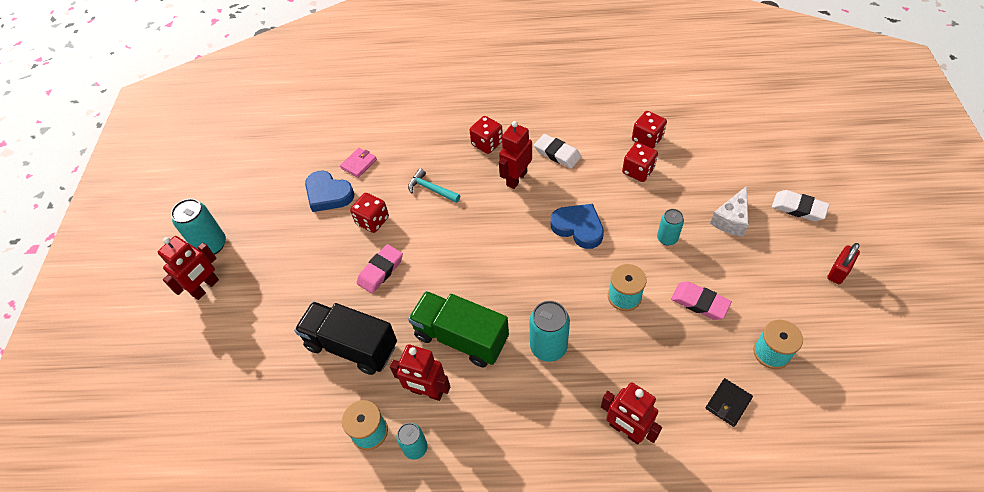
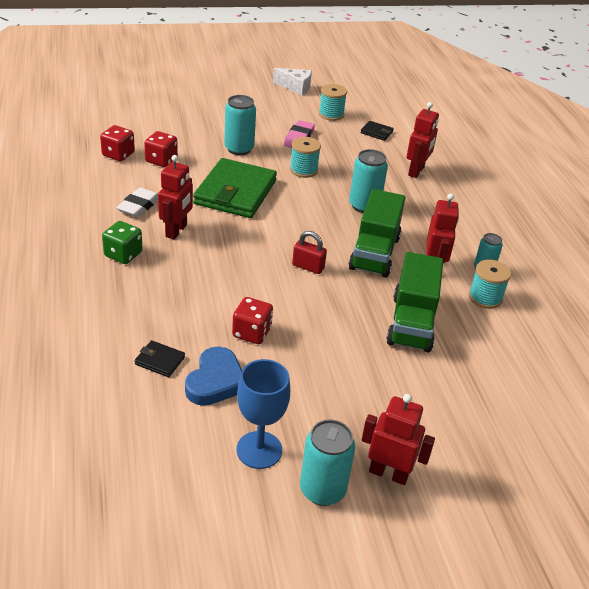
camera: 110 degrees left, 15 degrees down
black truck [294,301,397,375] -> green truck [386,252,443,352]
pink wallet [340,148,377,178] -> black wallet [135,340,185,377]
pink eraser [357,244,403,293] -> none
turquoise hammer [408,168,460,203] -> none
red dice [470,116,503,154] -> green dice [102,221,143,264]
red robot [499,121,532,189] -> red robot turned 90 degrees counterclockwise [158,155,193,240]
blue heart [551,204,604,249] -> green wallet [193,158,277,218]
turquoise can [657,209,684,245] -> turquoise can [224,95,256,155], size x1.61
white cheese [710,186,749,237] -> white cheese moved to [273,68,312,96]
white eraser [772,190,829,222] -> none
red padlock [827,243,860,284] -> red padlock moved to [292,231,327,274]
none -> blue goblet [236,359,290,469]

